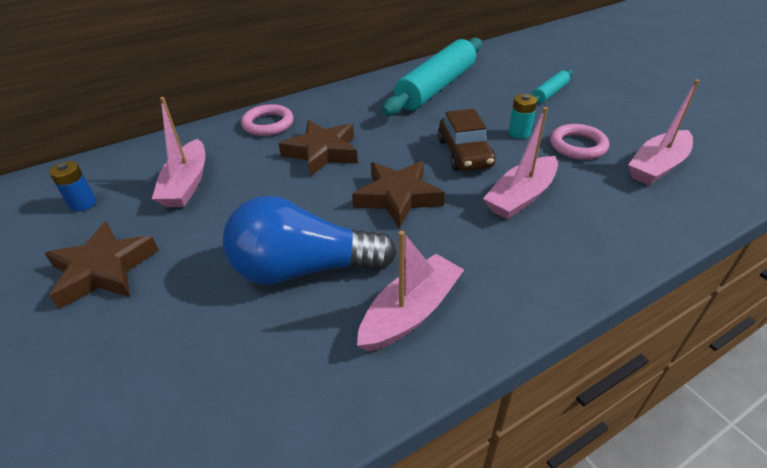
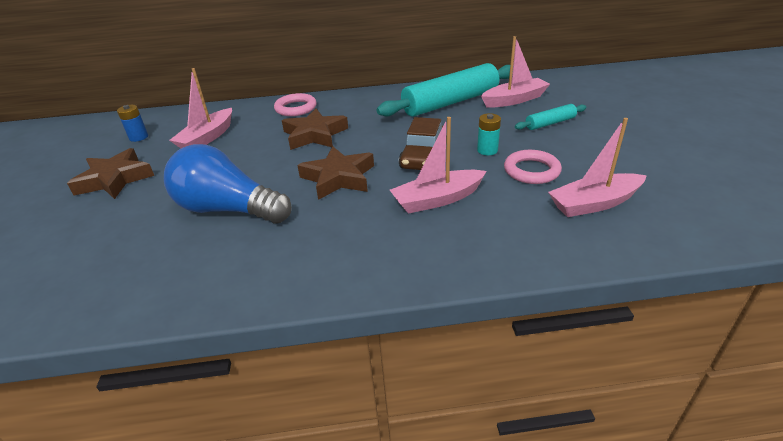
camera: 25 degrees right, 5 degrees down
pink boat [357,231,464,351] -> pink boat moved to [481,36,550,108]

